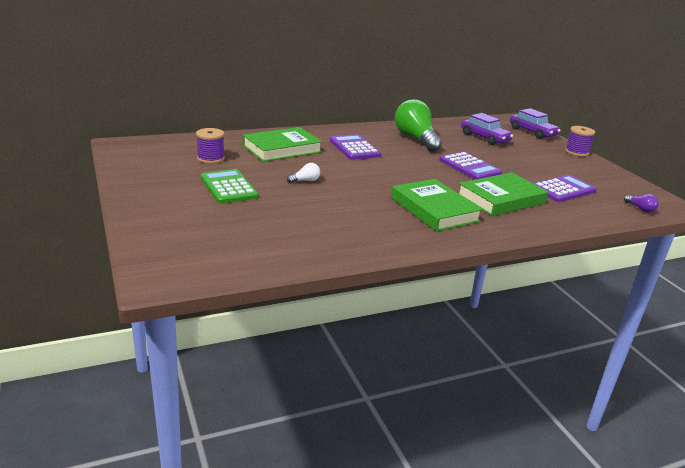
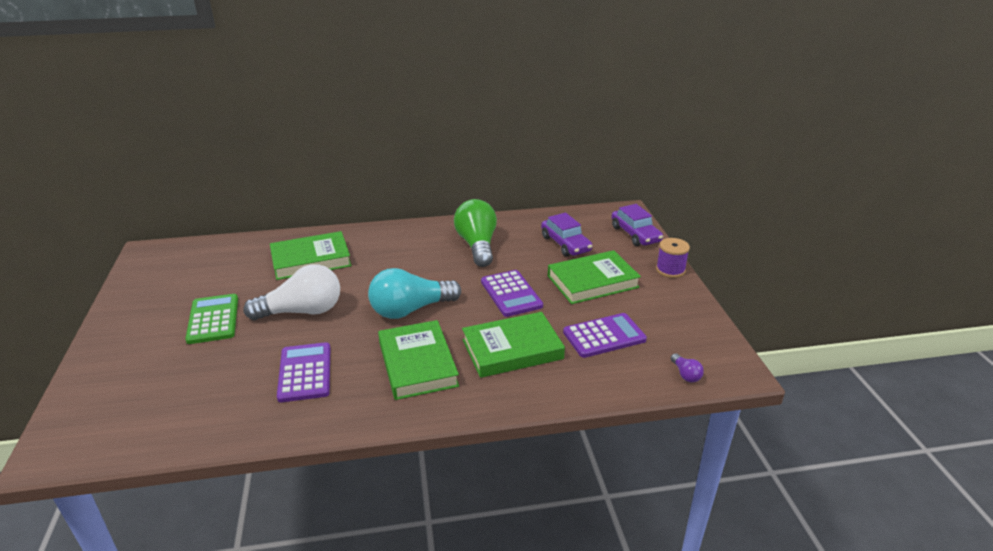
camera: 15 degrees right, 5 degrees up
purple spool [196,128,225,164] -> none
white light bulb [287,163,320,183] -> white light bulb [244,264,340,320], size x2.44
purple calculator [330,134,381,160] -> purple calculator moved to [277,342,330,402]
none -> turquoise light bulb [368,268,461,319]
none -> green book [548,250,641,304]

